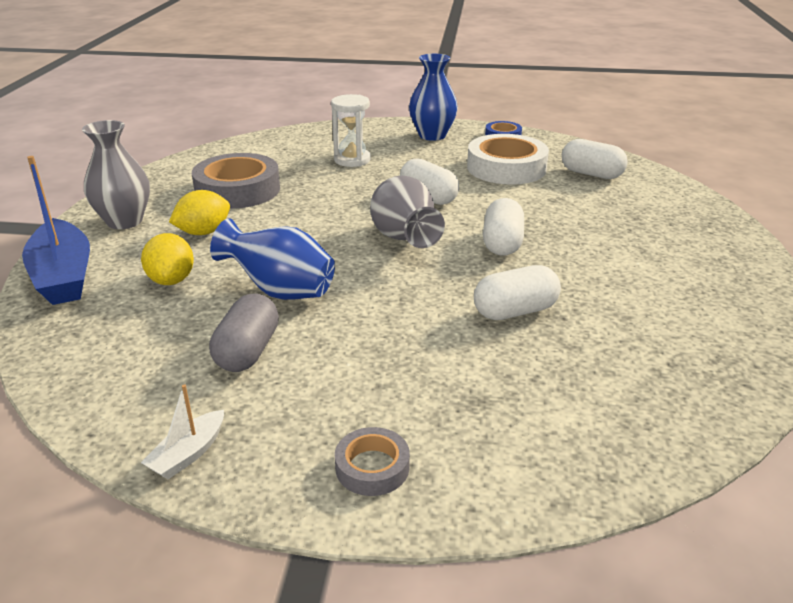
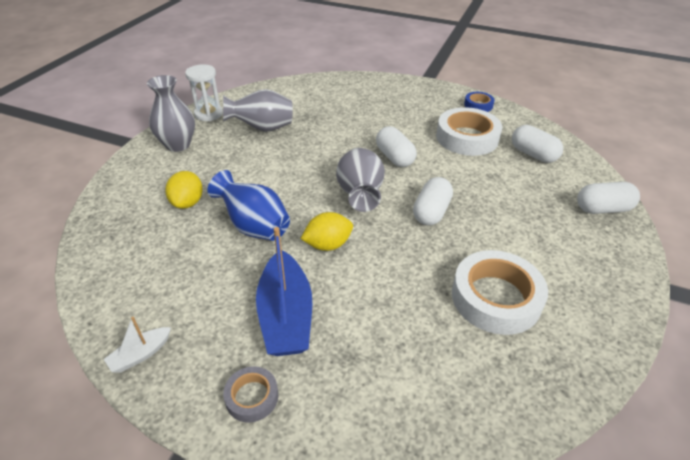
camera: 15 degrees right, 10 degrees up
blue boat [22,156,90,305] -> blue boat moved to [256,227,312,356]
yellow lemon [169,190,230,235] -> yellow lemon moved to [301,212,353,251]
grey tape [192,153,280,209] -> grey vase [223,89,293,132]
grey capsule [209,294,279,372] -> none
white hourglass [331,94,371,167] -> white hourglass moved to [185,64,223,121]
blue vase [409,54,458,141] -> none
white capsule [474,265,561,320] -> white capsule moved to [577,182,640,214]
none -> white tape [452,250,548,335]

